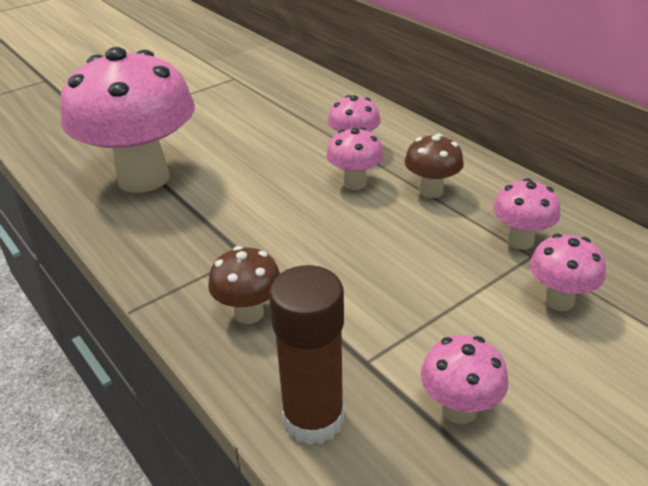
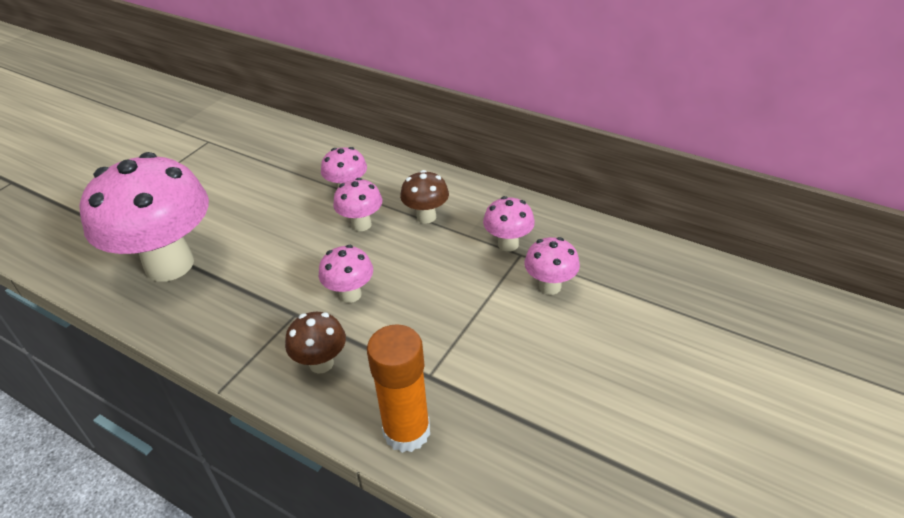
camera: 20 degrees left, 5 degrees up
brown glue stick [269,265,344,445] -> orange glue stick [367,324,430,453]
pink mushroom [421,335,508,424] -> pink mushroom moved to [319,245,373,303]

